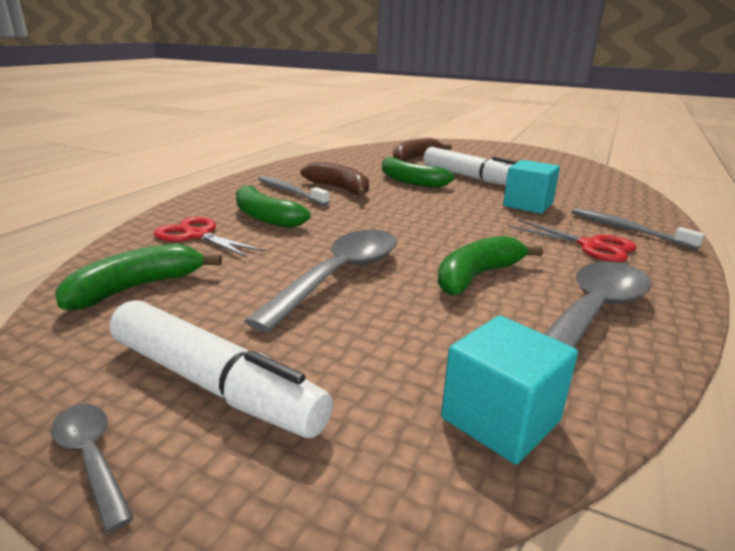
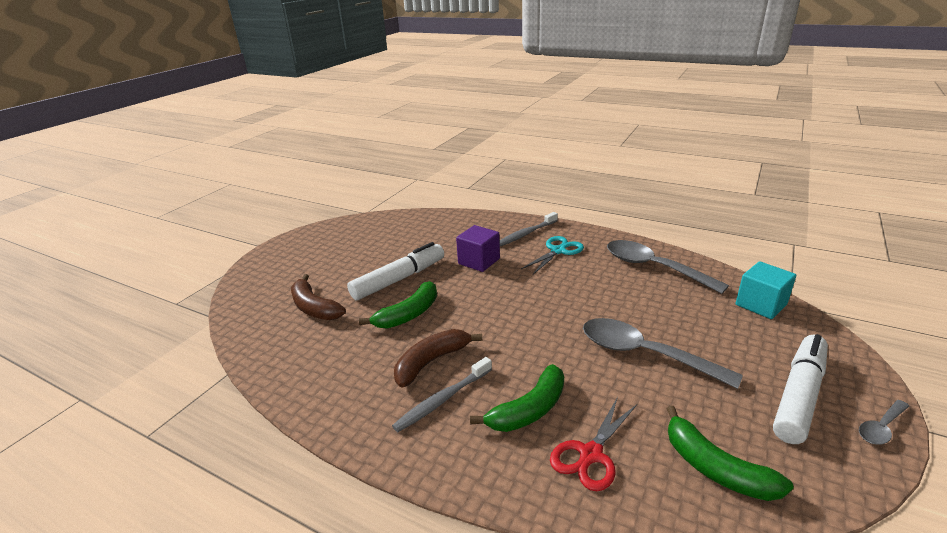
camera: 85 degrees left, 5 degrees up
green banana [437,236,543,295] -> none
turquoise cube [503,160,560,214] -> purple cube [456,225,500,272]
red scissors [509,219,637,262] -> turquoise scissors [521,236,584,274]

